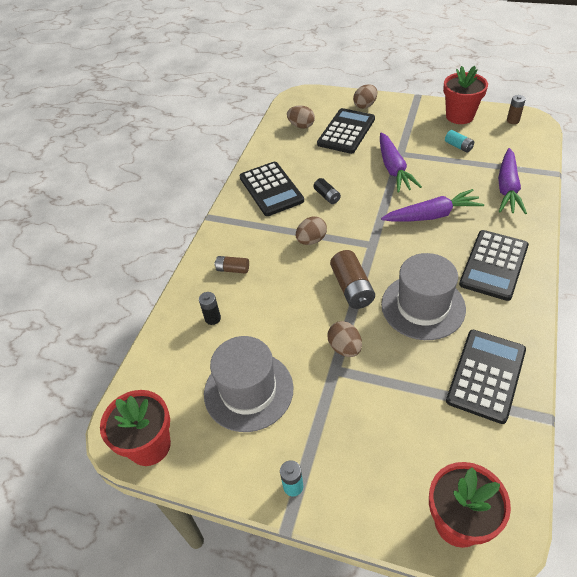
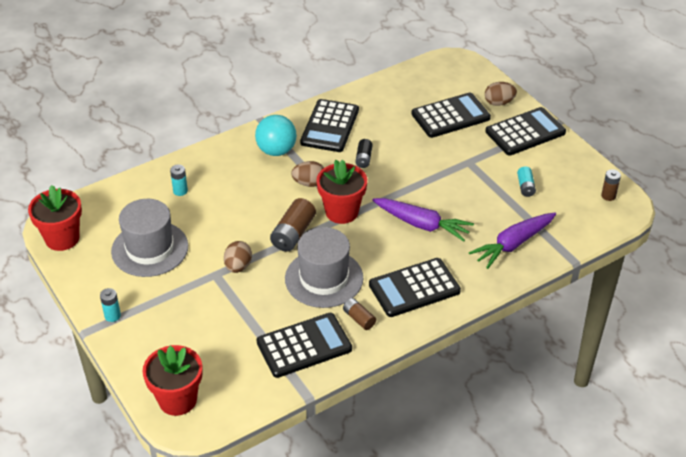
camera: 35 degrees right, 5 degrees down
black battery [199,292,221,325] -> turquoise battery [170,165,188,196]
brown battery [215,256,249,274] -> brown battery moved to [343,298,376,330]
brown egg [287,105,315,129] -> none
purple carrot [380,132,422,192] -> none
red flower pot [443,66,488,124] -> red flower pot moved to [317,159,367,224]
none -> turquoise ball [255,115,297,156]
none -> black calculator [485,107,566,155]

